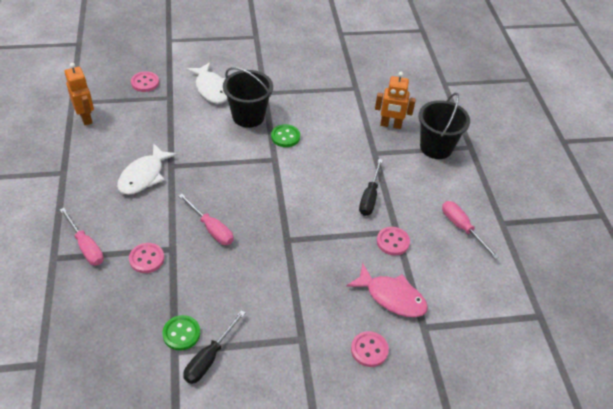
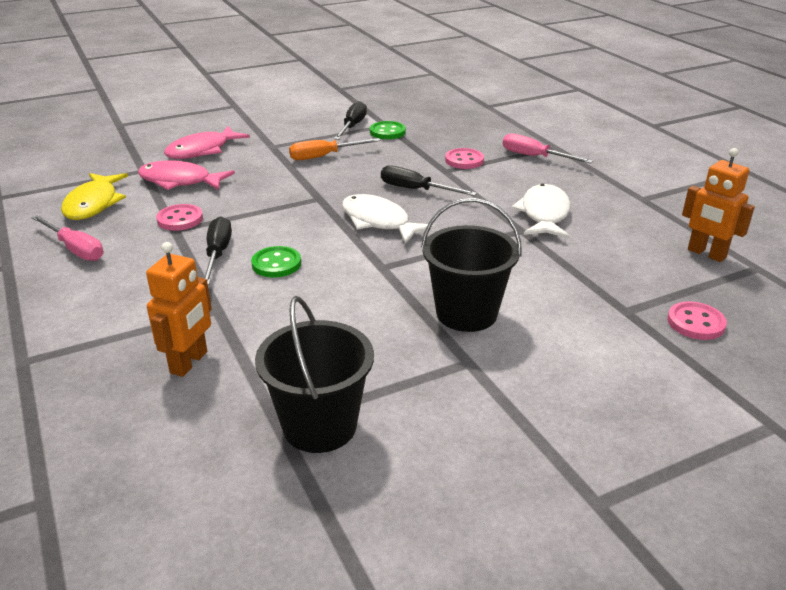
camera: 165 degrees right, 15 degrees down
pink screwdriver [179,194,233,245] -> black screwdriver [381,165,477,196]
white fish [186,62,228,104] -> white fish moved to [342,194,436,244]
green button [271,124,300,147] -> green button moved to [251,246,301,278]
pink button [351,331,389,367] -> pink fish [164,126,250,159]
orange robot [375,72,416,129] -> orange robot turned 120 degrees clockwise [146,242,212,377]
black bucket [419,93,470,159] -> black bucket moved to [255,296,374,453]
none -> yellow fish [61,173,128,220]
none -> orange screwdriver [289,138,381,160]

